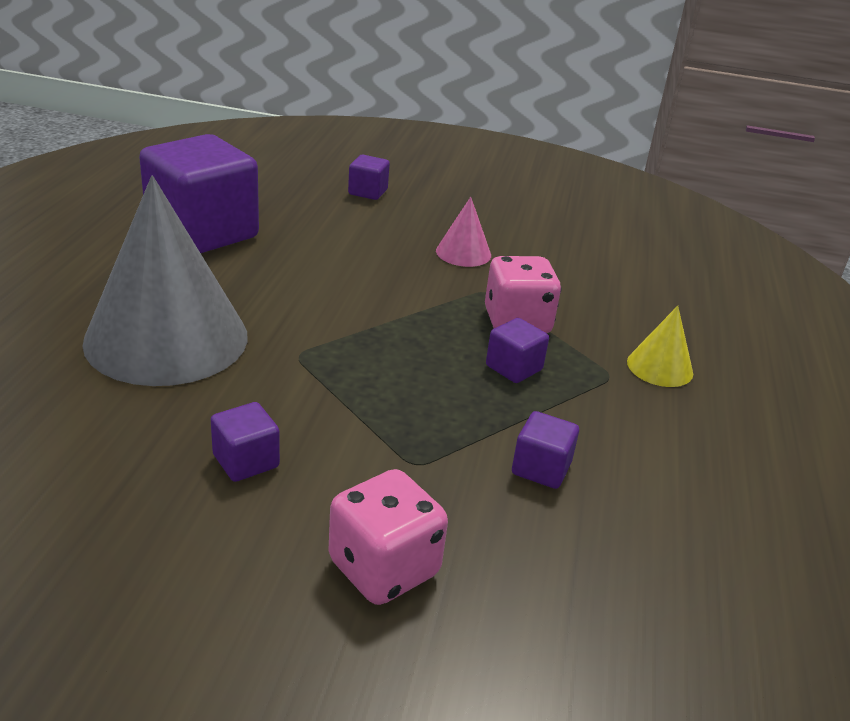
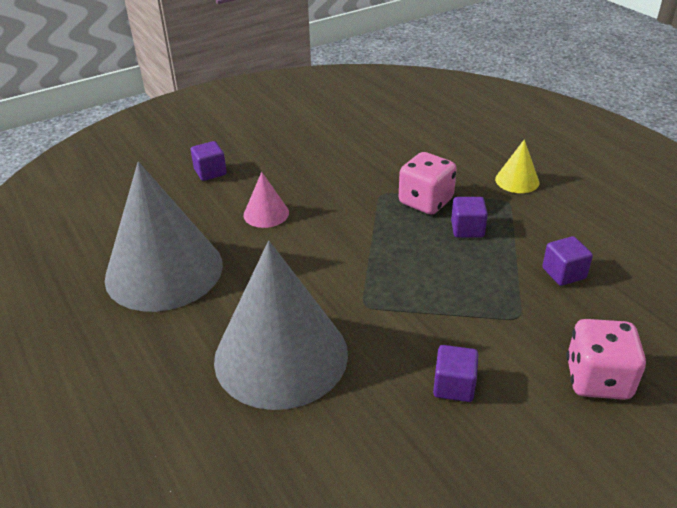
camera: 40 degrees left, 5 degrees up
purple cube [139,134,259,253] -> grey cone [105,162,223,312]
pink cone [436,197,491,267] -> pink cone moved to [244,172,289,228]

